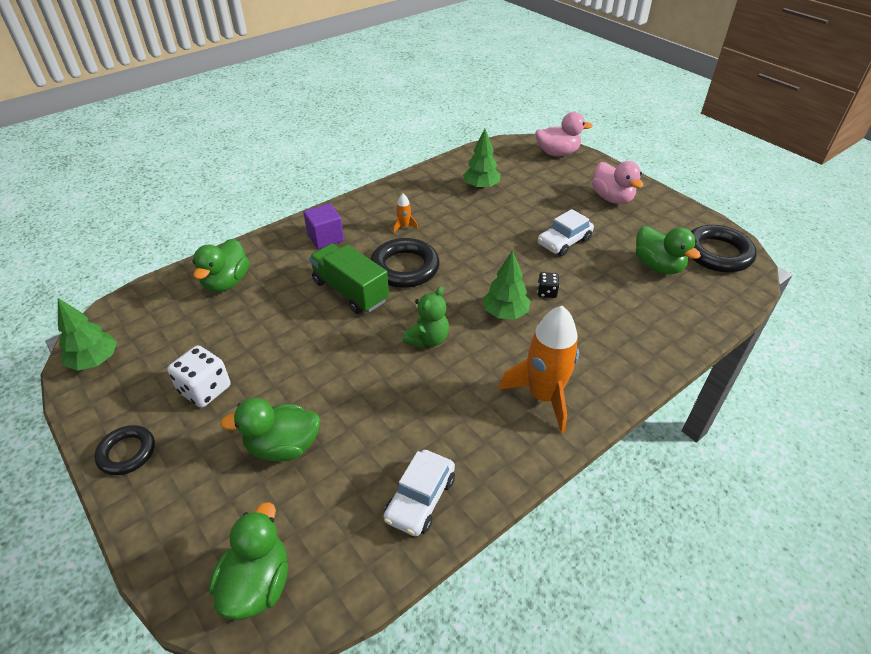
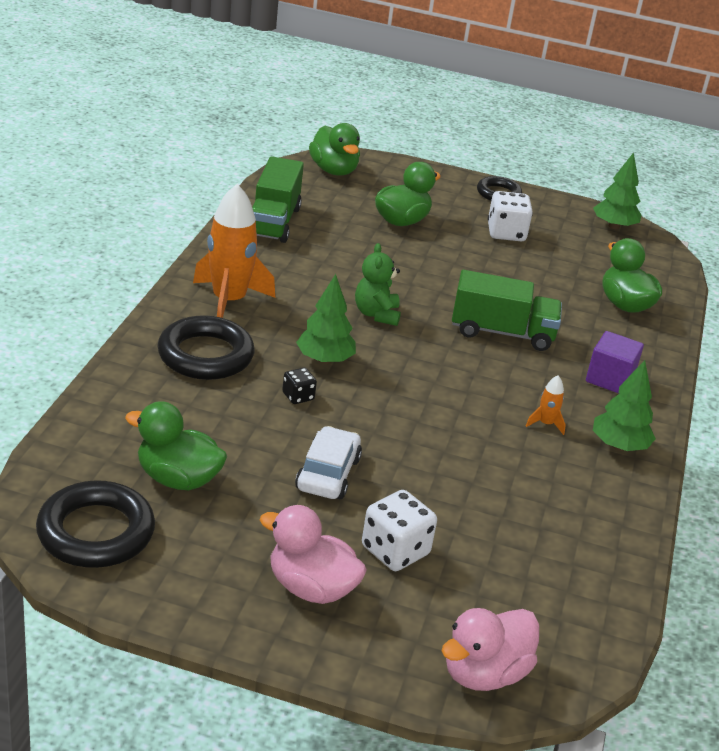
camera: 140 degrees right, 10 degrees down
black ring [370,238,440,288] -> black ring moved to [158,315,255,380]
white car [384,450,455,536] -> green truck [252,156,304,243]
green tree [463,129,501,189] -> green tree moved to [593,360,656,451]
none -> white dice [362,490,437,571]

